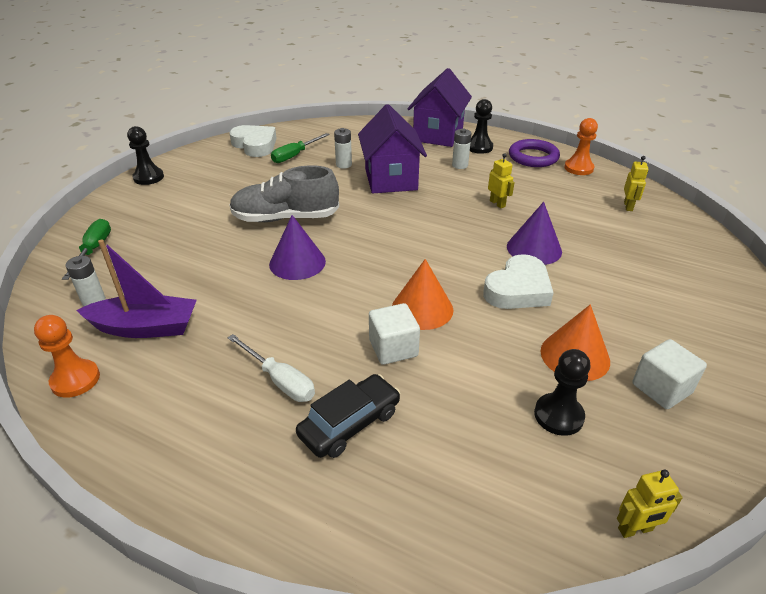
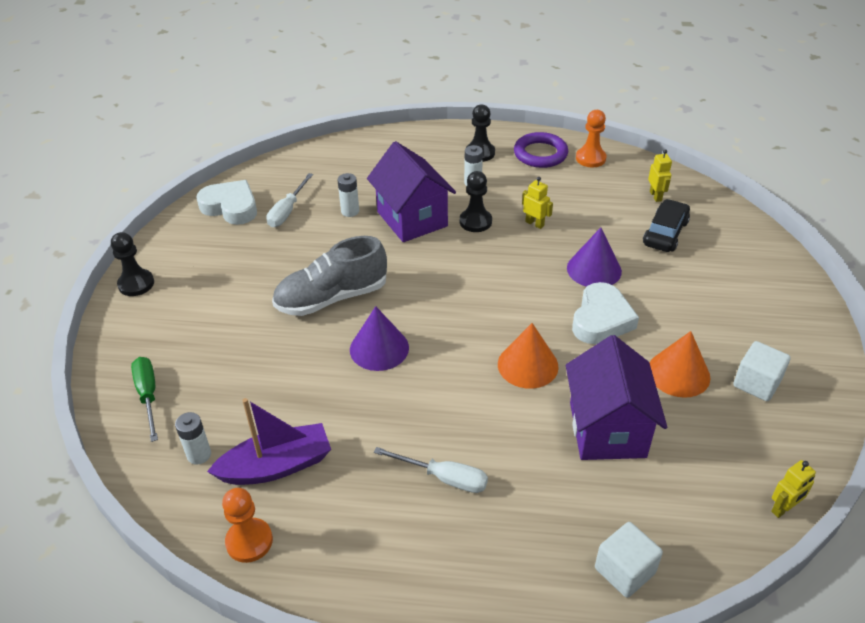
camera: 20 degrees left, 5 degrees up
green screwdriver [271,133,330,163] -> white screwdriver [266,173,313,227]
black car [296,374,400,458] -> black car moved to [643,199,690,252]
white cube [369,303,420,365] -> white cube moved to [595,522,663,598]
purple house [408,68,472,147] -> purple house moved to [566,335,667,460]
black pawn [534,349,590,436] -> black pawn moved to [460,171,492,232]

